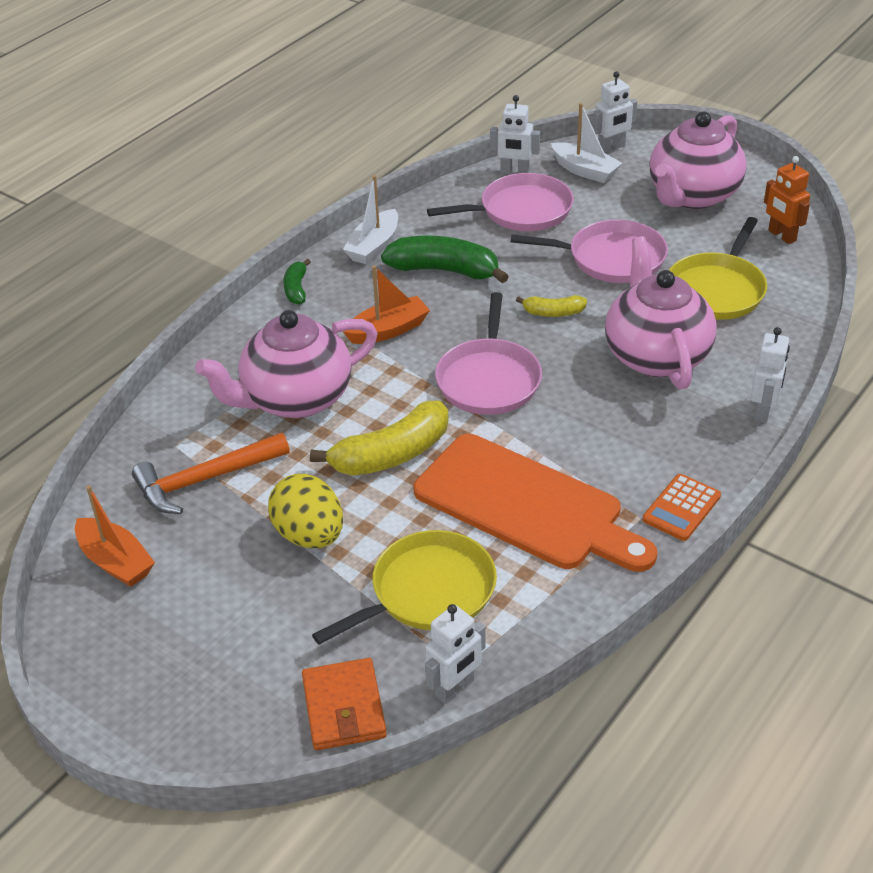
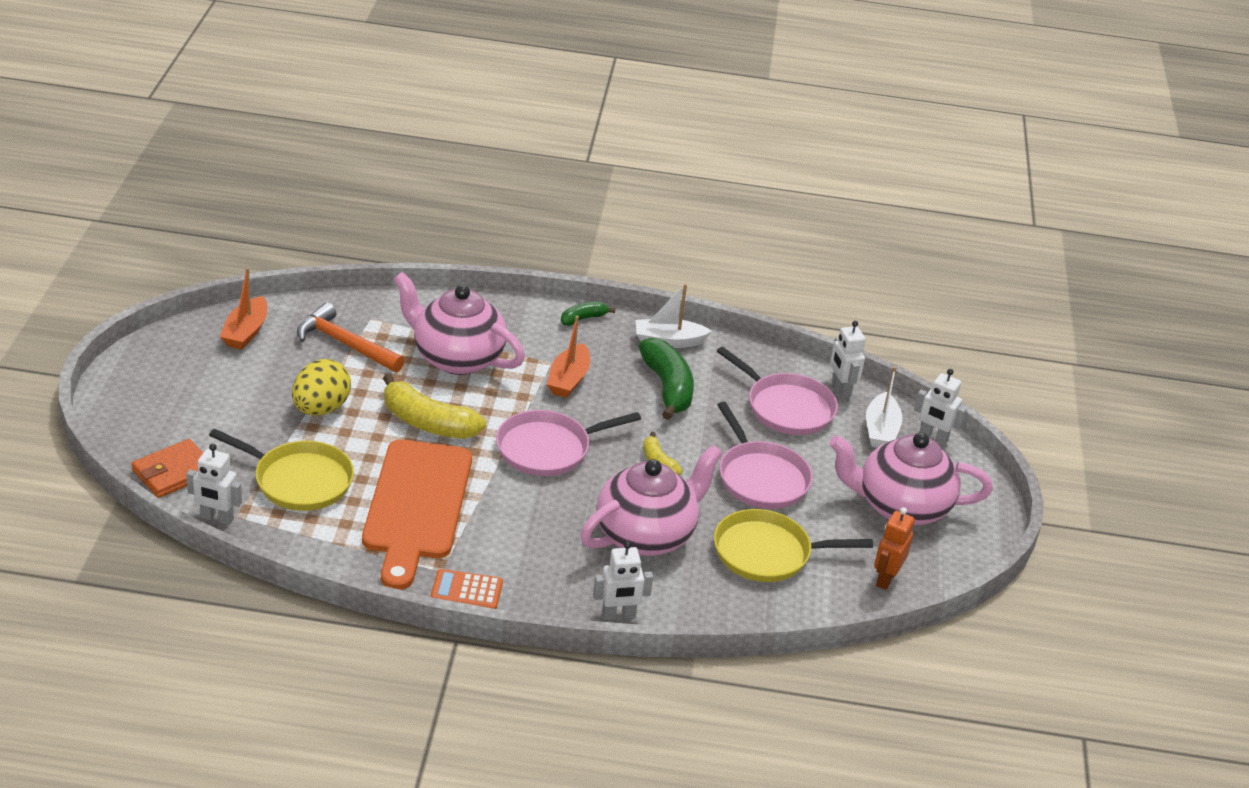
camera: 55 degrees right, 5 degrees down
orange boat [343,265,430,344] -> orange boat turned 75 degrees clockwise [547,316,590,398]

